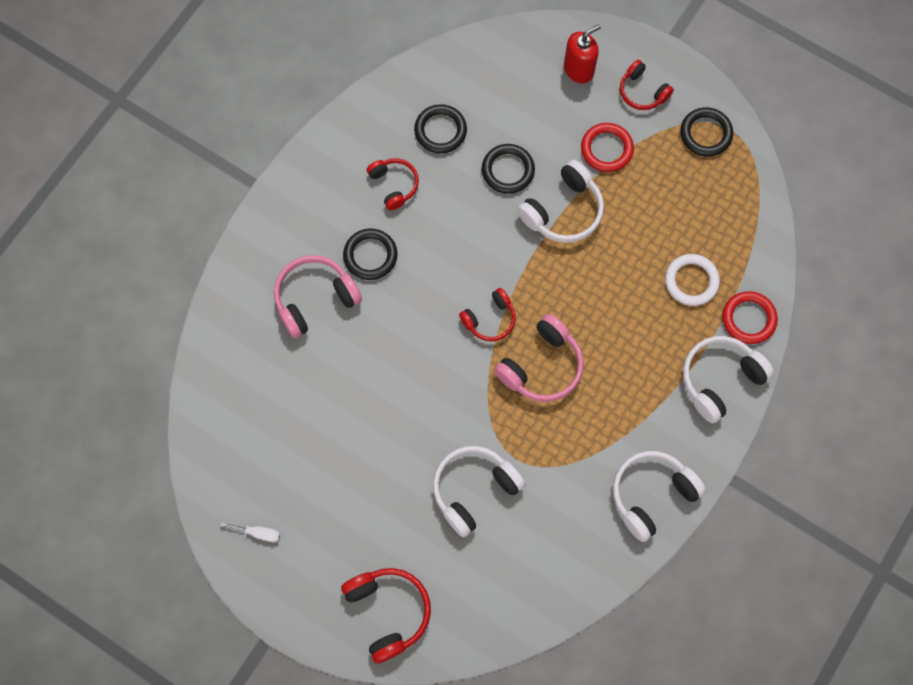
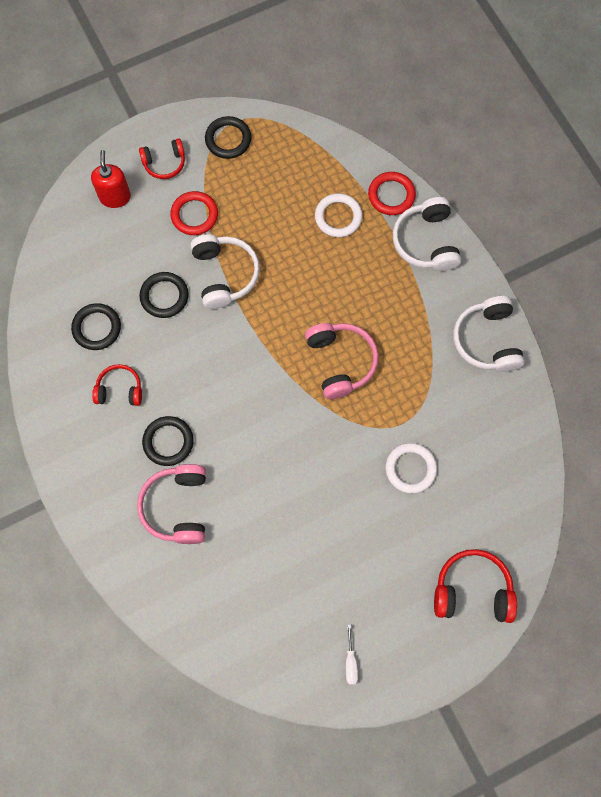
camera: 60 degrees left, 0 degrees up
white screwdriver [220,522,280,542] -> white screwdriver turned 135 degrees clockwise [346,624,358,684]
white headphones [433,446,526,537] -> white ring [385,443,437,494]
red headphones [459,288,516,341] -> none

